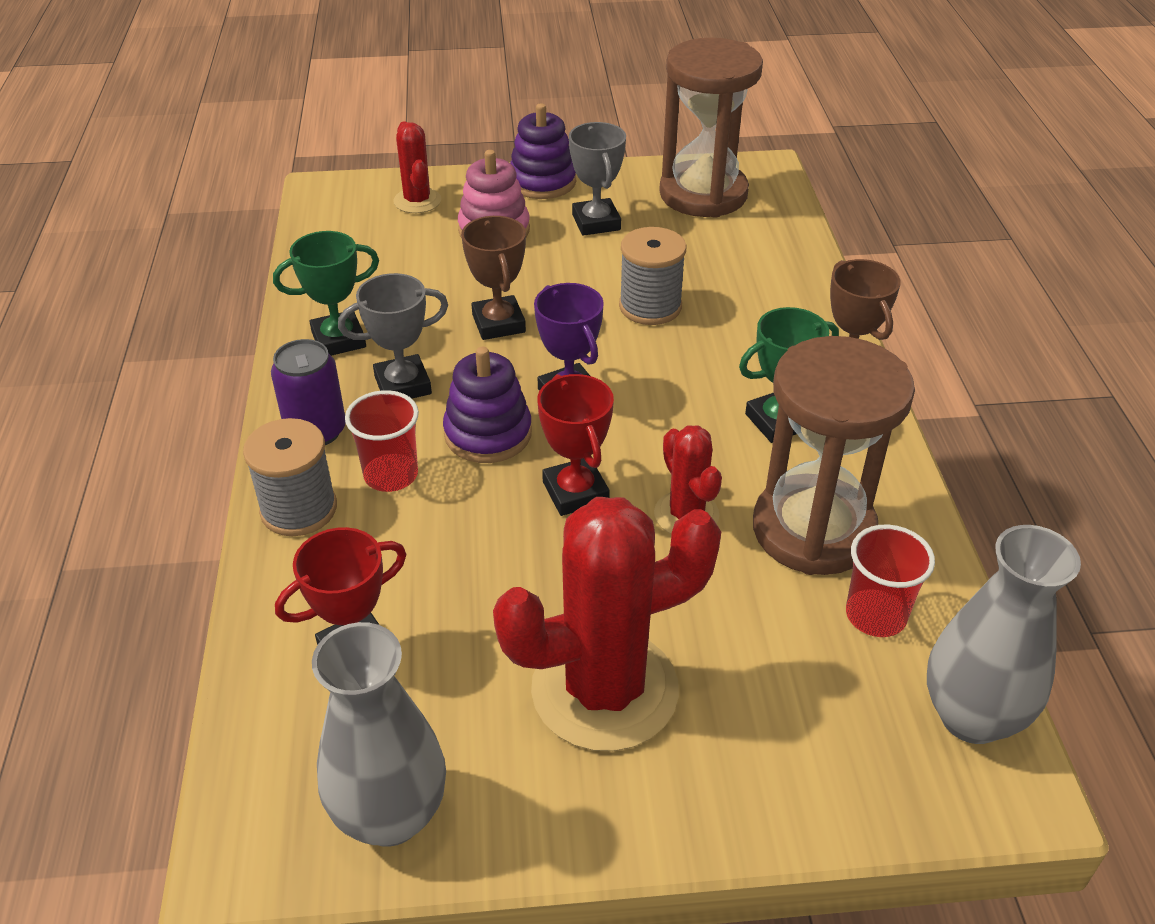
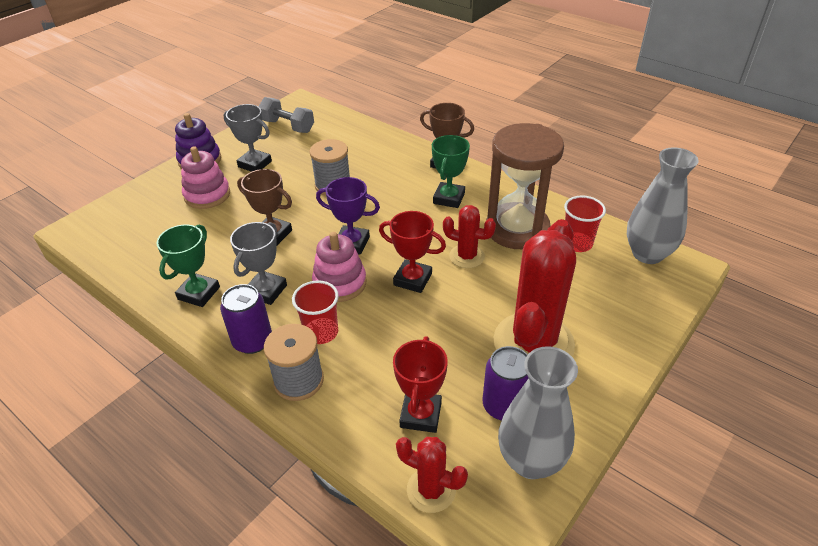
camera: 45 degrees left, 0 degrees up
red cactus [393,121,441,213] -> red cactus moved to [396,437,468,513]
purple stacking toy [443,347,532,463] -> pink stacking toy [312,232,367,302]
brown hourglass [659,38,763,218] -> grey dumbbell [258,97,314,133]
none -> purple can [483,346,528,421]

